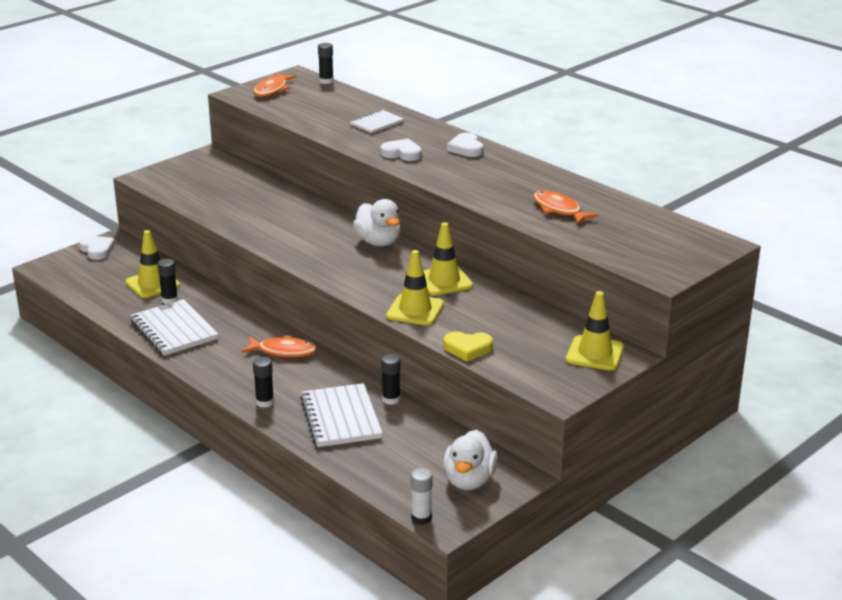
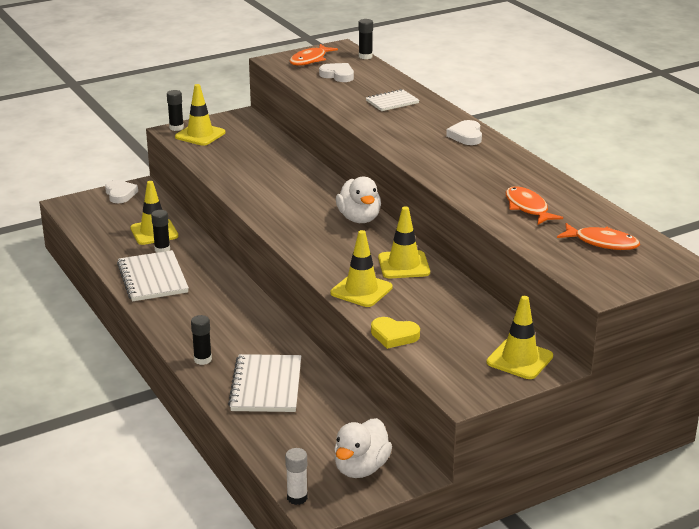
camera: 15 degrees right, 0 degrees up
orange fish [241,335,317,357] -> orange fish moved to [557,223,640,250]
white heart [381,139,422,161] -> white heart moved to [319,63,354,82]
black glue stick [381,354,400,405] -> black glue stick moved to [167,90,184,131]
none -> yellow traffic cone [175,84,225,146]

